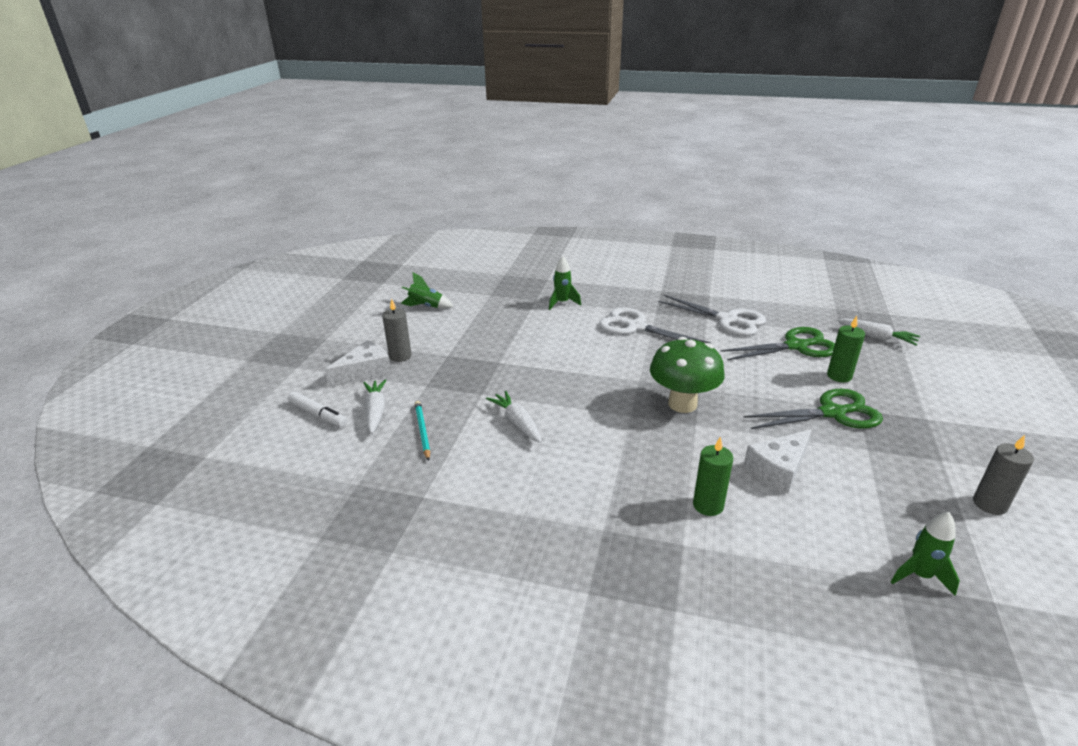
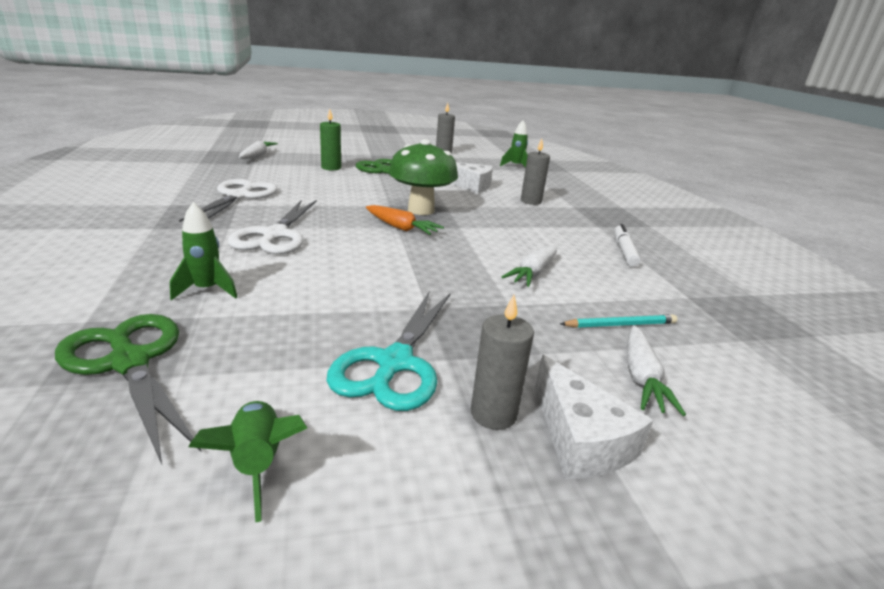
camera: 120 degrees left, 5 degrees down
white marker [288,392,347,427] -> white marker moved to [614,224,641,266]
white cheese [325,340,392,388] -> white cheese turned 135 degrees counterclockwise [535,355,653,479]
white carrot [364,379,386,434] -> white carrot turned 45 degrees counterclockwise [627,325,686,416]
turquoise pencil [415,401,431,461] -> turquoise pencil turned 150 degrees counterclockwise [560,314,677,328]
green candle [693,437,733,516] -> grey candle [521,139,550,205]
green scissors [721,327,835,360] -> green scissors moved to [55,314,201,464]
none -> turquoise scissors [326,292,450,411]
none -> orange carrot [366,205,444,235]

